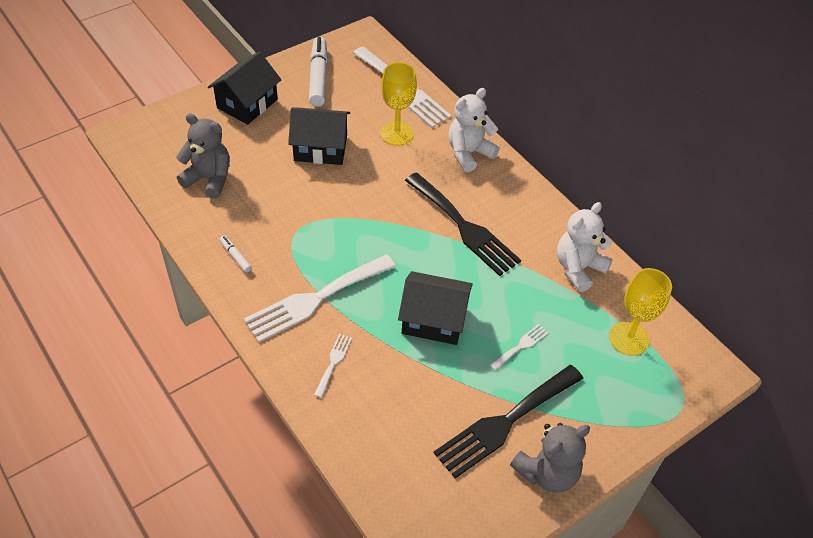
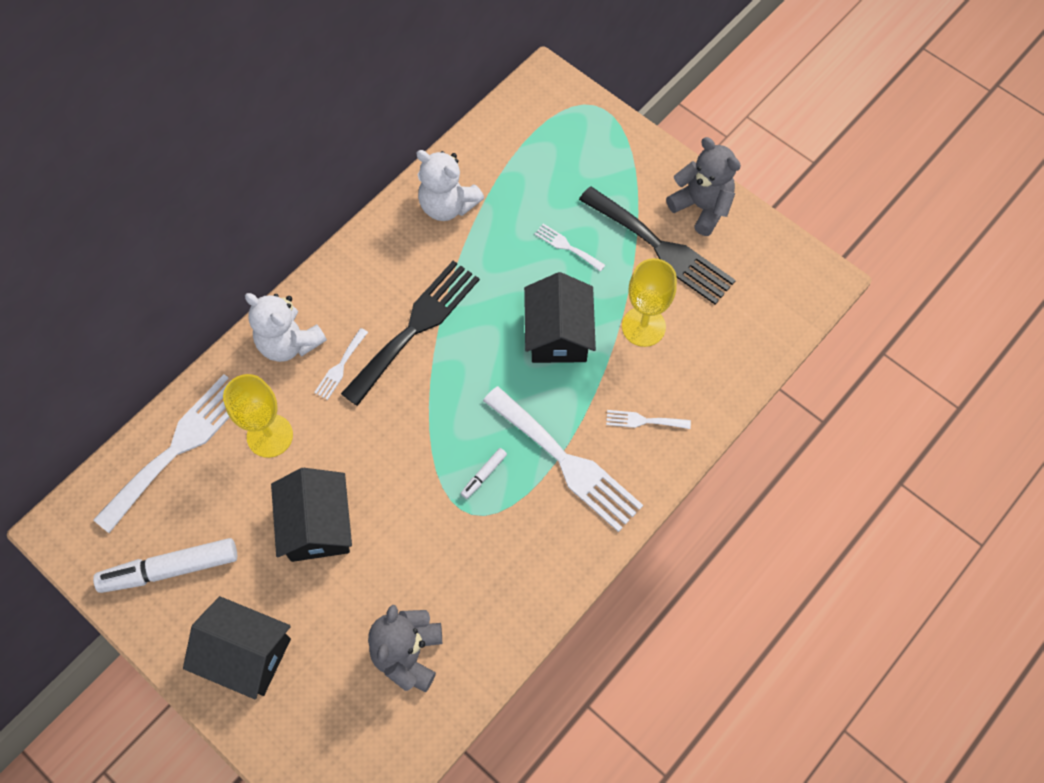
camera: 100 degrees left, 15 degrees up
white marker [220,236,252,273] -> white marker moved to [461,448,507,499]
yellow goblet [609,268,672,356] -> yellow goblet moved to [622,258,677,347]
none -> white fork [314,328,368,400]

